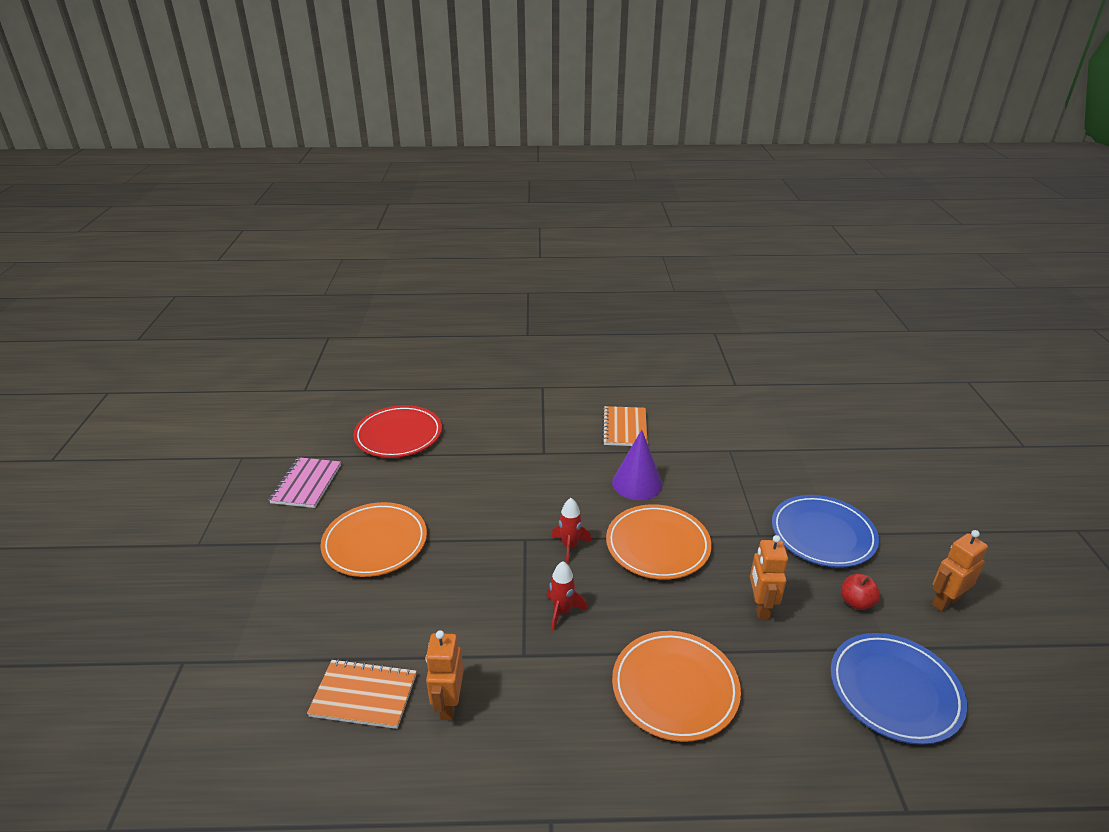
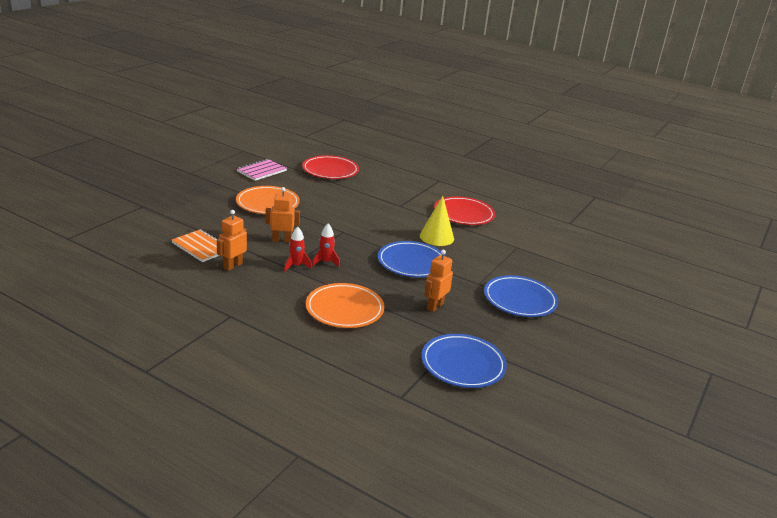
camera: 30 degrees right, 5 degrees down
red rocket [551,498,591,564] -> red rocket moved to [284,227,312,272]
orange notebook [602,406,648,446] -> red plate [434,196,495,225]
orange plate [606,504,711,580] -> blue plate [378,241,446,277]
purple cone [612,430,663,500] -> yellow cone [420,196,454,246]
red apple [841,574,880,610] -> none
orange robot [932,530,988,612] -> orange robot moved to [265,187,300,242]

